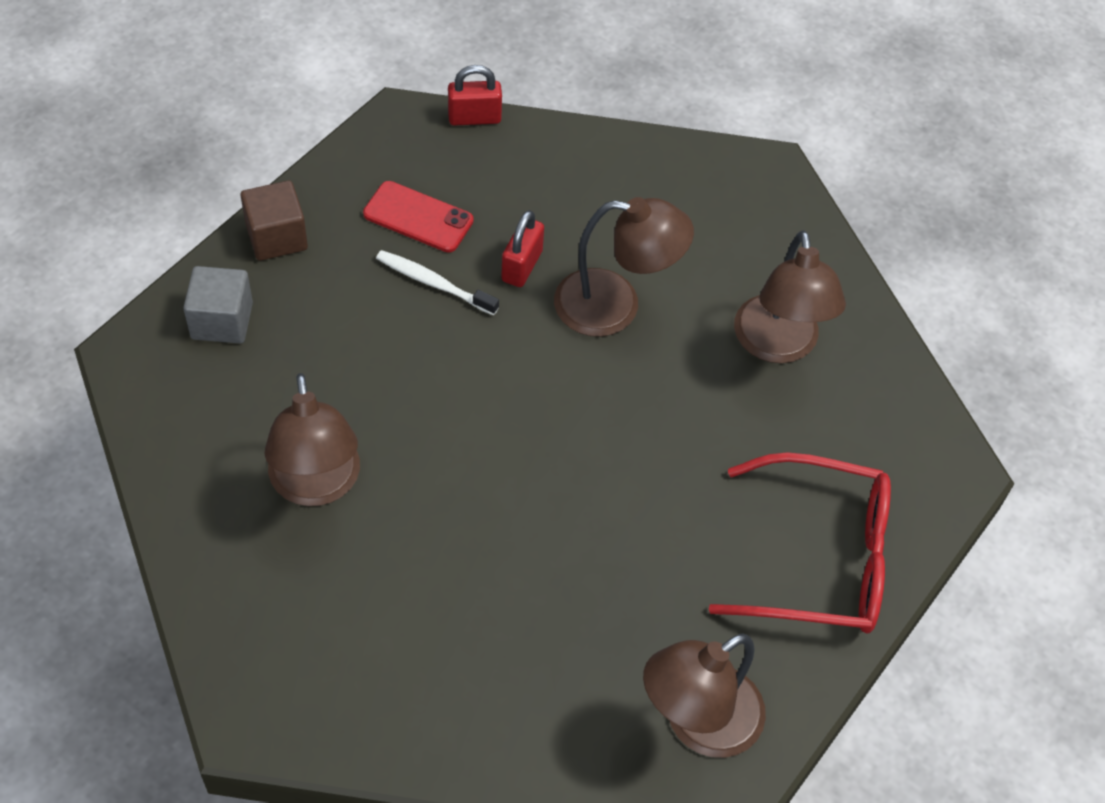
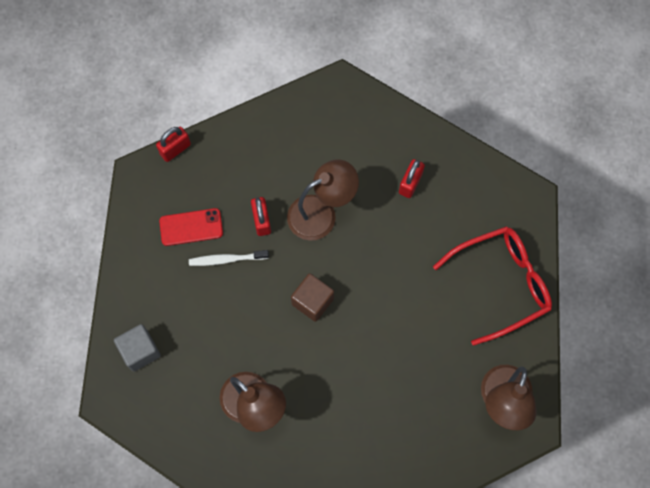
camera: 30 degrees left, 15 degrees up
brown cube [240,181,308,261] -> brown cube moved to [291,273,334,322]
brown lamp [734,230,846,363] -> red padlock [399,159,425,198]

